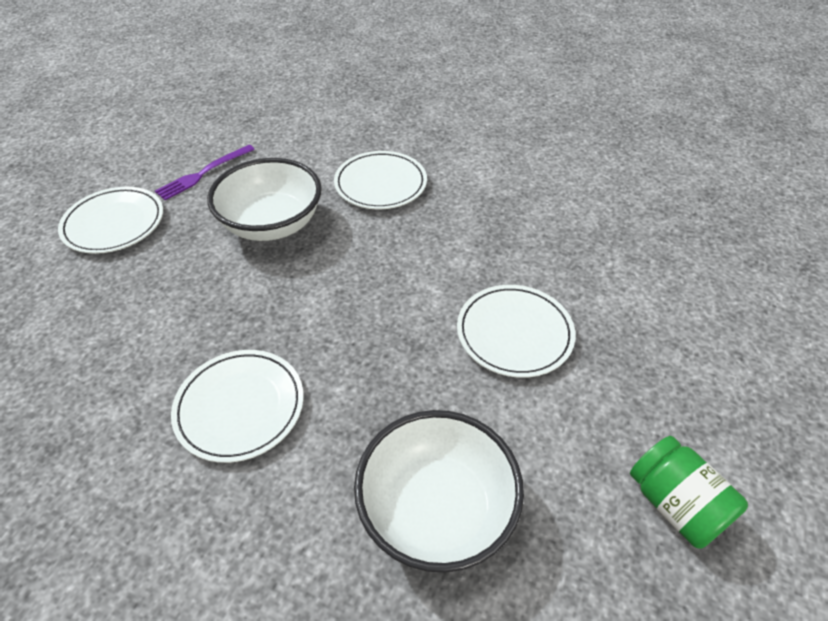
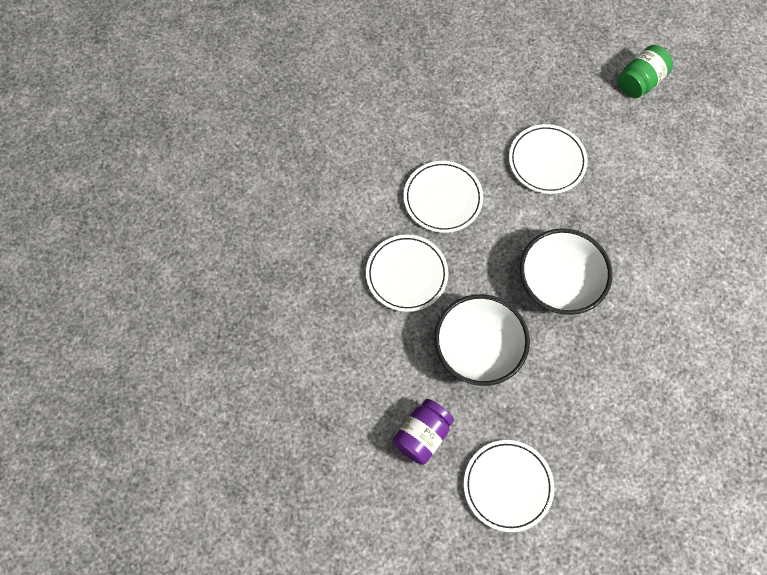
camera: 100 degrees left, 20 degrees up
purple fork [155,145,255,200] -> purple jar [393,399,454,465]
white plate [171,350,304,463] -> white plate moved to [404,161,483,233]
white bowl [354,410,524,573] -> white bowl moved to [520,228,612,315]

